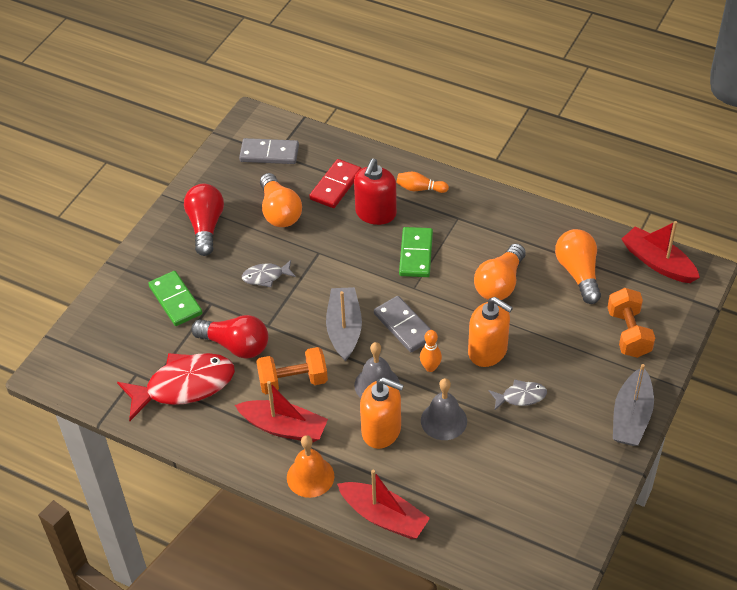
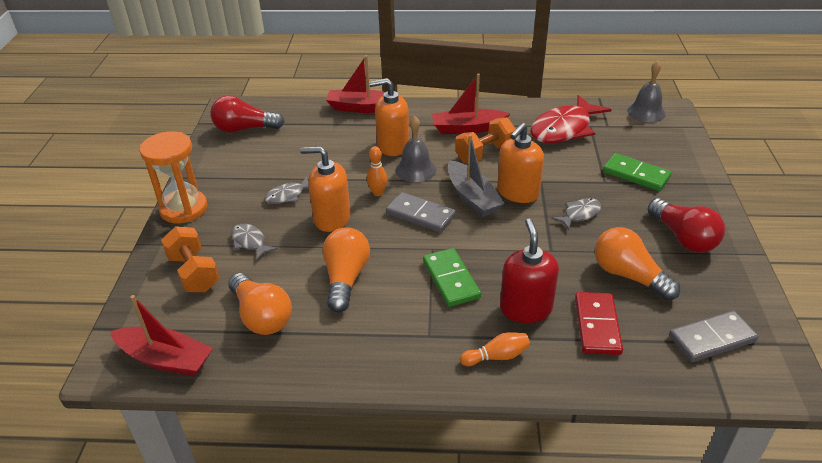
camera: 155 degrees right, 10 degrees down
red light bulb [191,315,268,359] -> red light bulb moved to [210,95,284,133]
orange bell [287,435,335,498] -> none
grey bell [421,378,467,440] -> grey bell moved to [627,61,666,122]
grey boat [613,364,654,446] -> orange hourglass [140,131,207,224]
none -> grey fish [232,224,278,260]
none -> orange soap dispenser [497,123,544,203]

